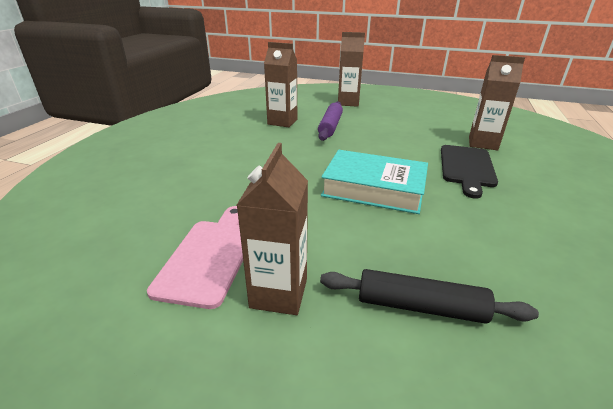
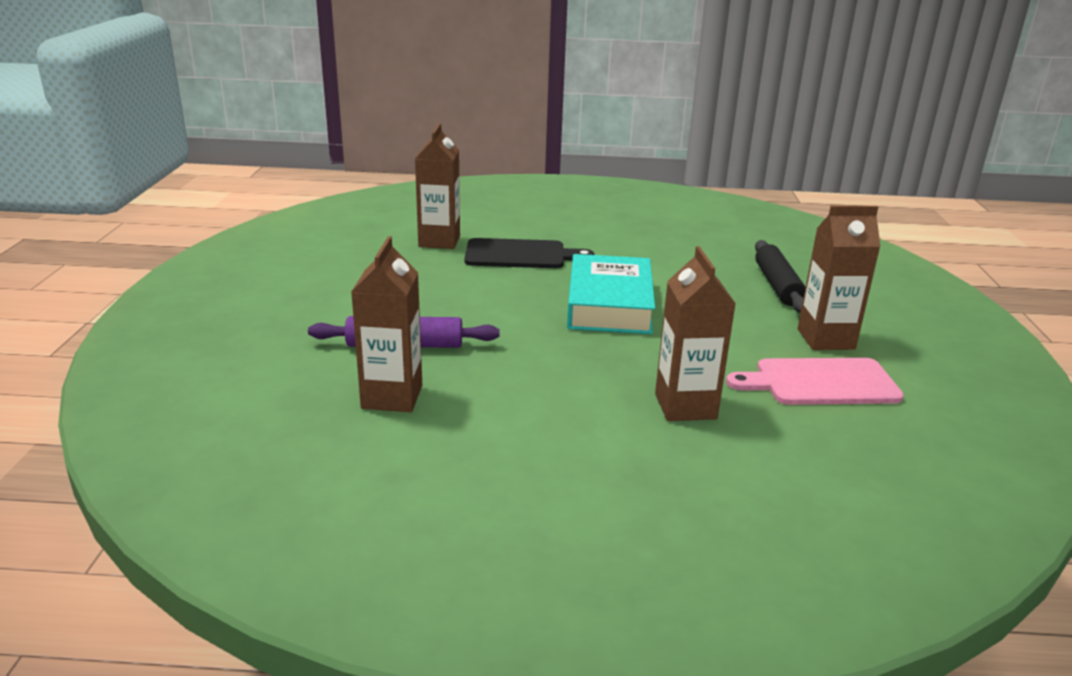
camera: 105 degrees left, 5 degrees down
brown carton [338,32,365,107] -> brown carton moved to [655,246,736,421]

